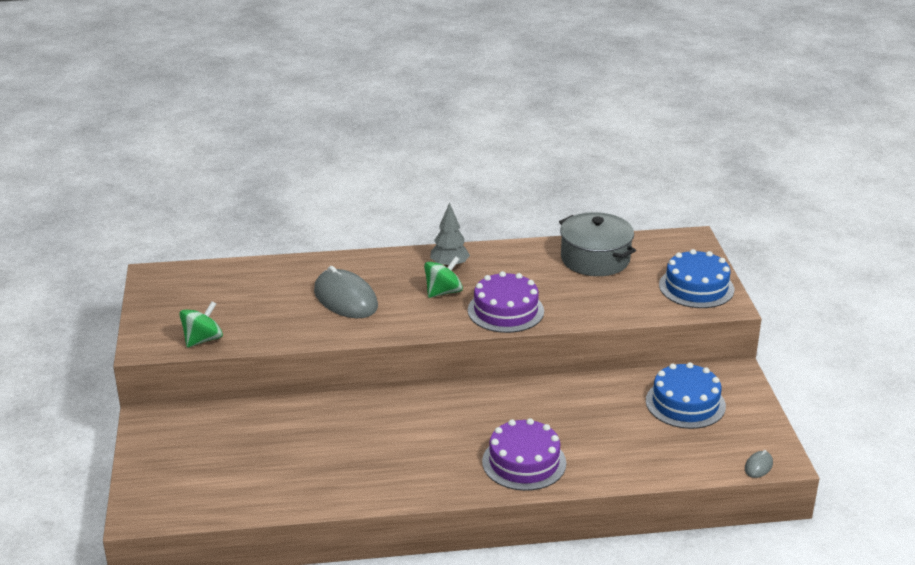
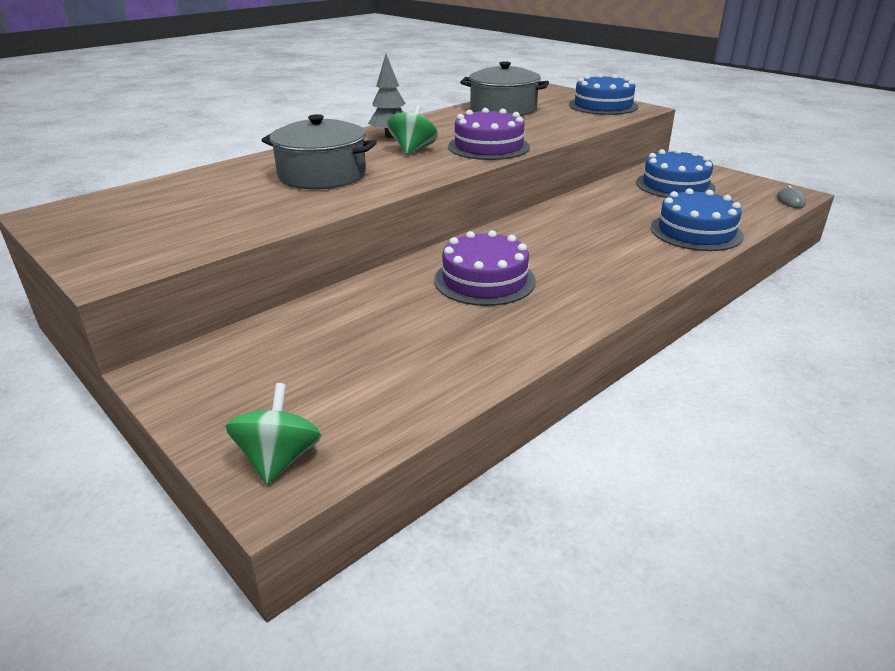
camera: 35 degrees left, 0 degrees up
green spinning top [179,301,223,348] -> green spinning top moved to [225,383,322,485]
grey mouse [314,266,378,318] -> grey pot [261,114,377,190]
purple cake [482,418,566,491] -> purple cake moved to [434,230,536,306]
none -> blue cake [651,188,744,251]

